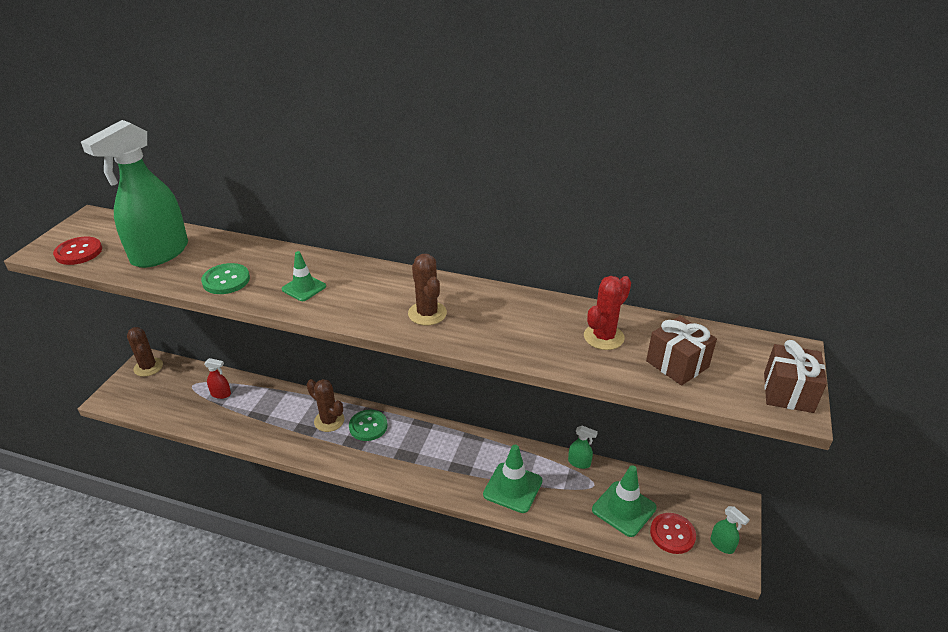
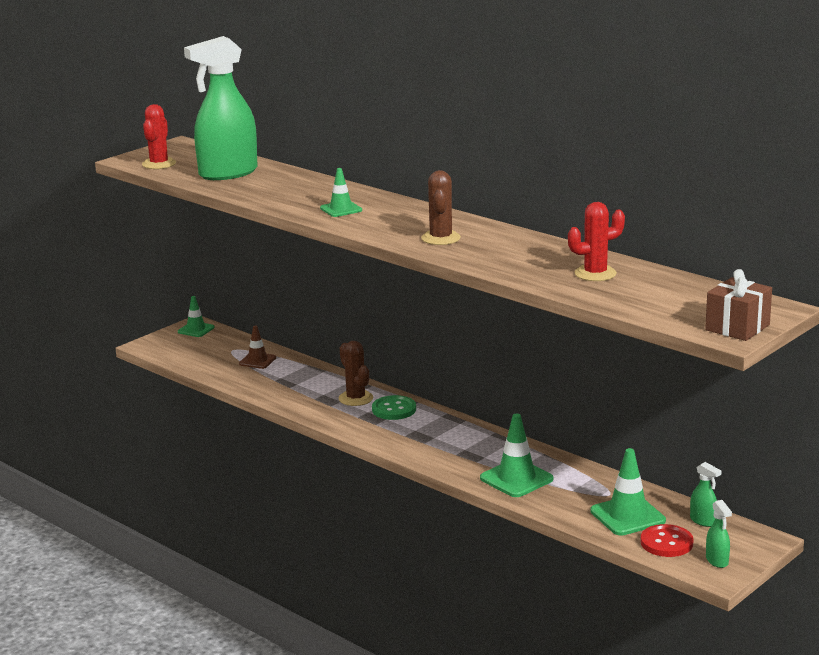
camera: 25 degrees right, 15 degrees down
red button [53,237,102,265] -> red cactus [142,104,176,169]
brown cactus [127,327,163,377] -> green traffic cone [178,296,214,337]
green button [201,263,250,294] -> none
red spray bottle [204,358,231,399] -> brown traffic cone [239,326,276,369]
green spray bottle [568,425,598,469] -> green spray bottle moved to [690,462,722,527]
brown gift [646,316,717,386] -> none

